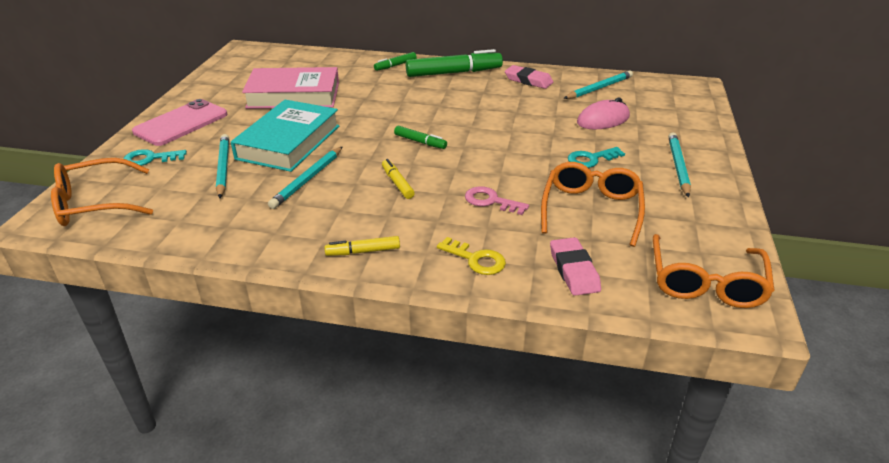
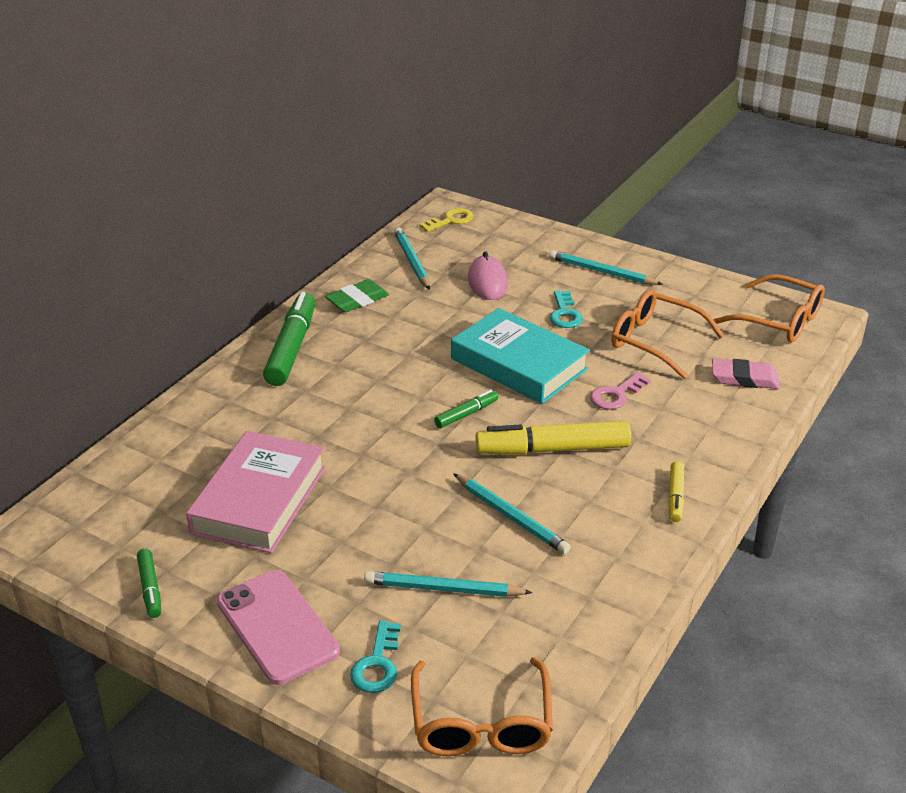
camera: 70 degrees left, 0 degrees up
turquoise book [231,100,340,172] -> turquoise book moved to [451,308,590,404]
green marker [374,52,417,71] -> green marker moved to [137,549,161,618]
yellow marker [382,159,415,199] -> yellow marker [476,421,631,455], size x1.99
yellow key [437,237,506,275] -> yellow key moved to [419,208,474,232]
pink eraser [505,65,553,89] -> green eraser [325,279,389,312]

